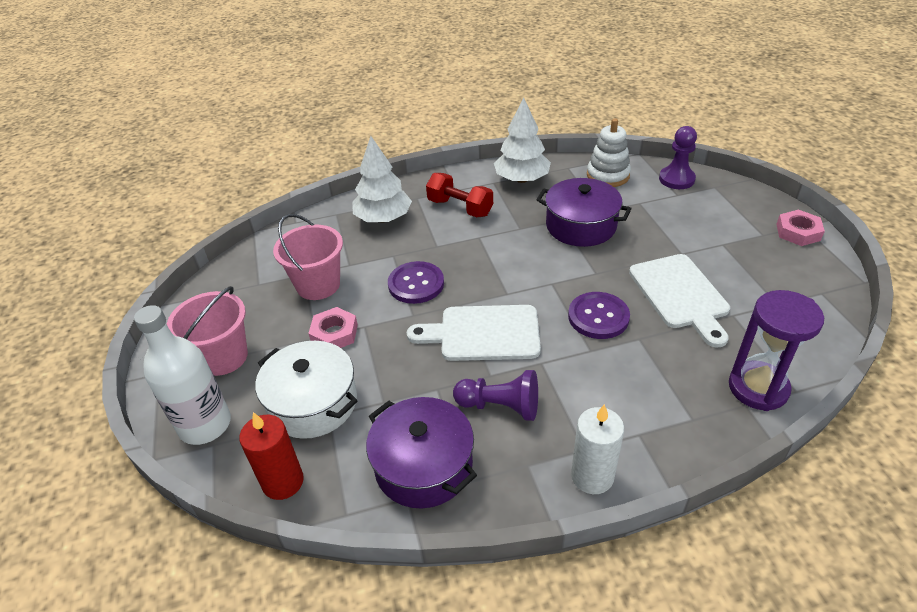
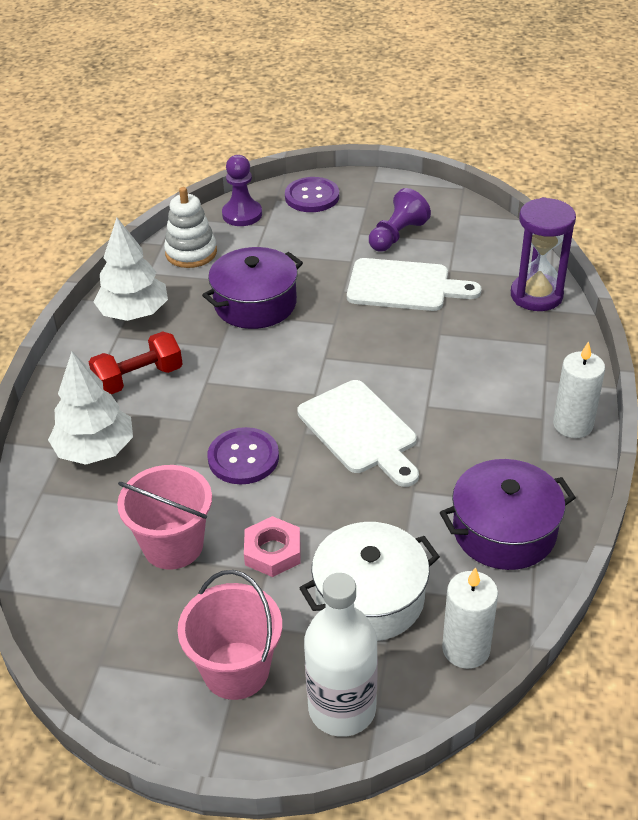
camera: 65 degrees left, 0 degrees up
red candle [239,412,304,500] -> white candle [442,567,498,669]
white cutting board [407,305,541,361] -> white cutting board turned 60 degrees counterclockwise [297,380,419,487]
purple pawn [453,370,538,421] -> purple pawn moved to [369,188,431,251]
purple button [568,292,630,339] -> purple button moved to [285,177,339,212]
pink nut [776,209,825,246] -> none

